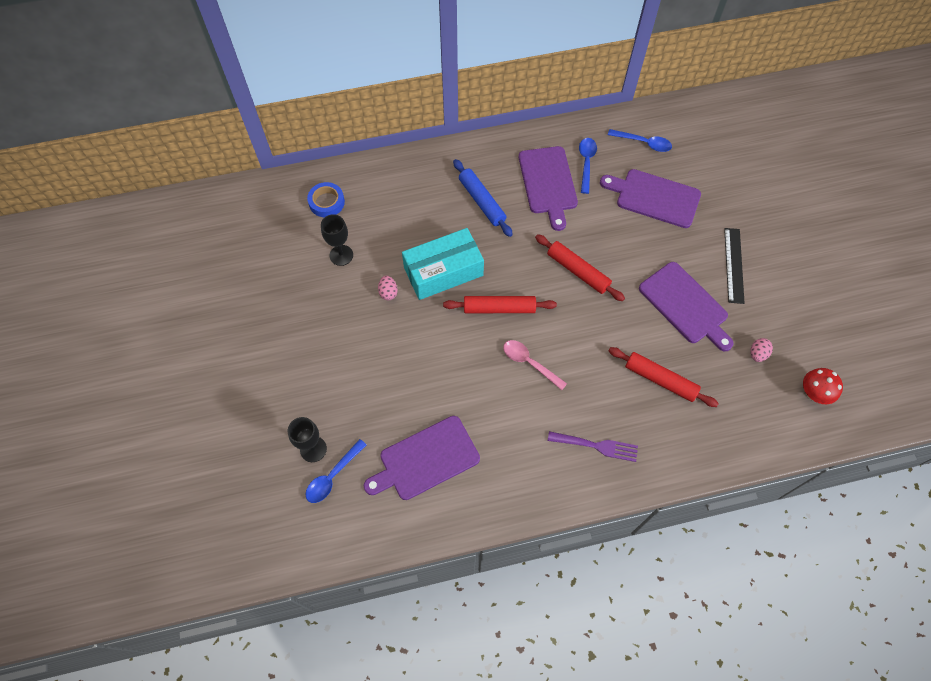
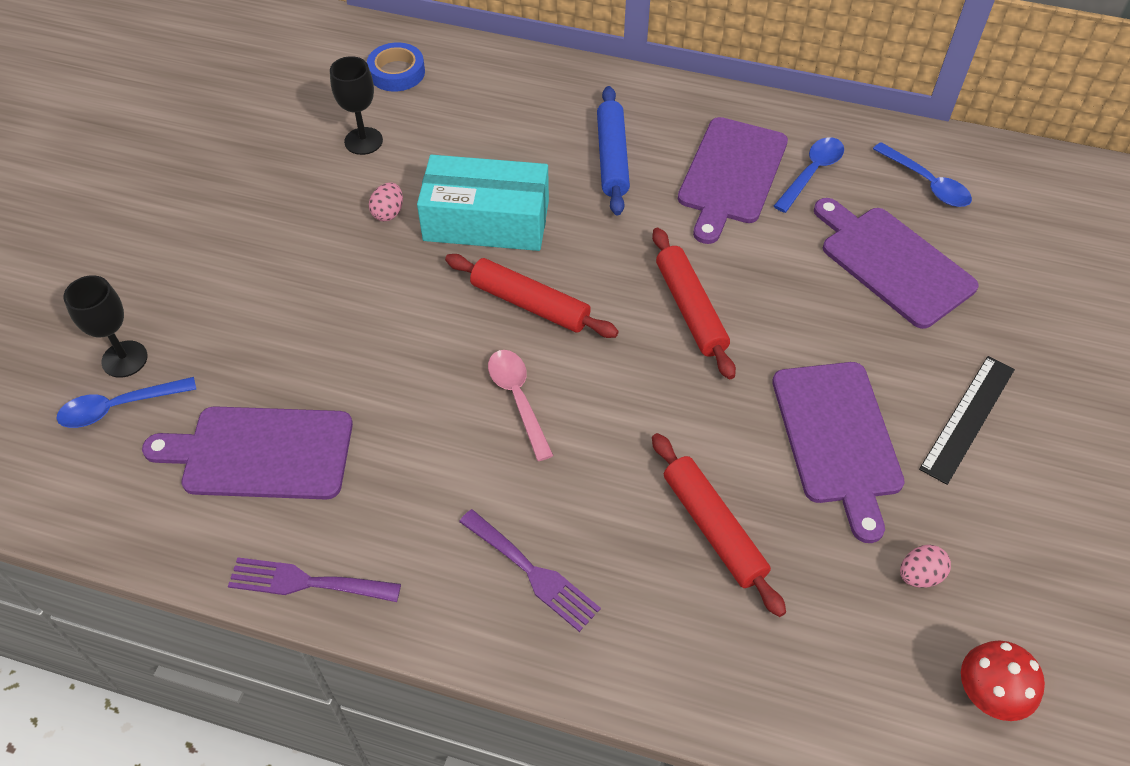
camera: 30 degrees right, 10 degrees down
none -> purple fork [228,557,401,602]

